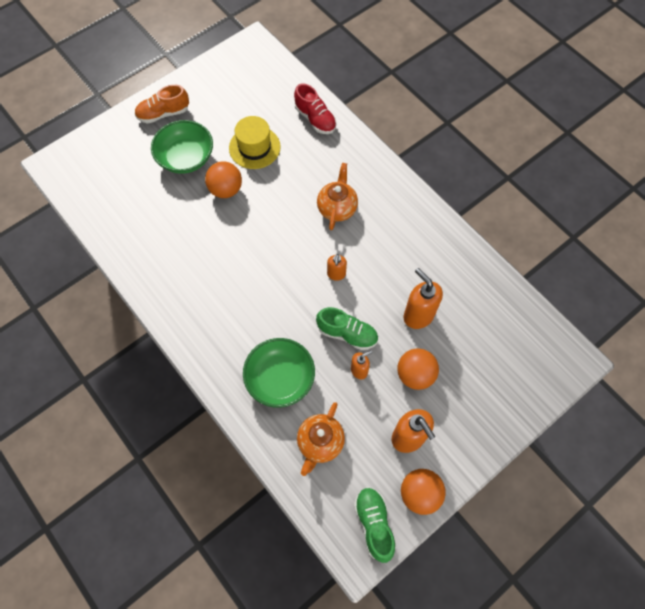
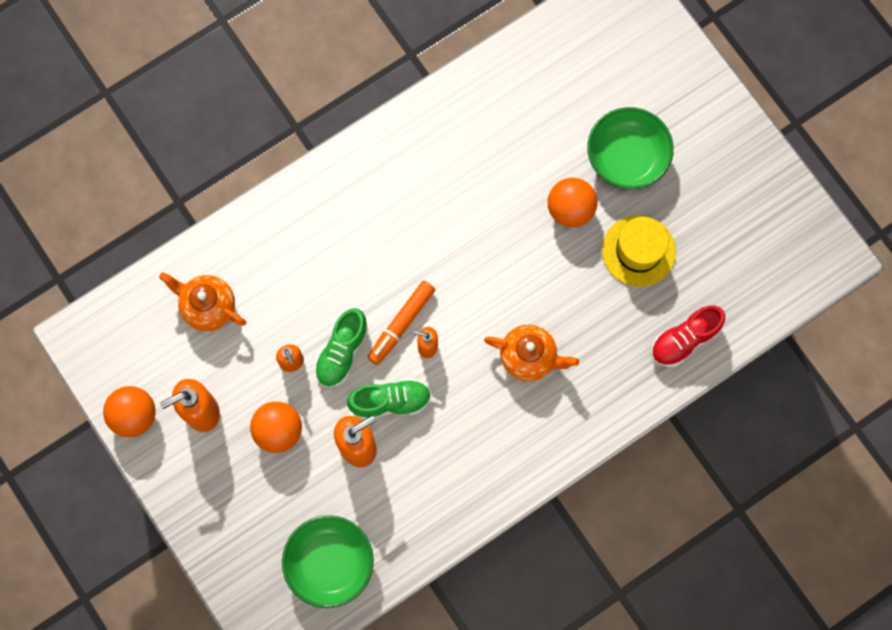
camera: 95 degrees right, 10 degrees up
orange shoe [135,85,189,124] -> none
green bowl [243,338,315,408] -> green bowl moved to [282,515,374,608]
green shoe [354,487,395,563] -> green shoe moved to [347,378,431,420]
none -> orange marker [367,281,435,365]

